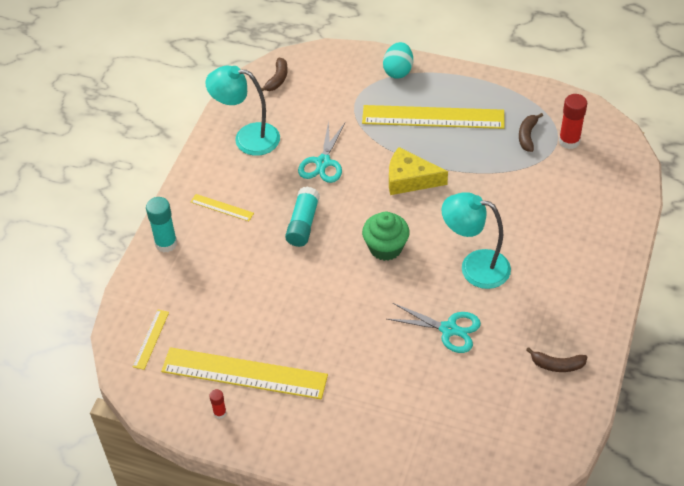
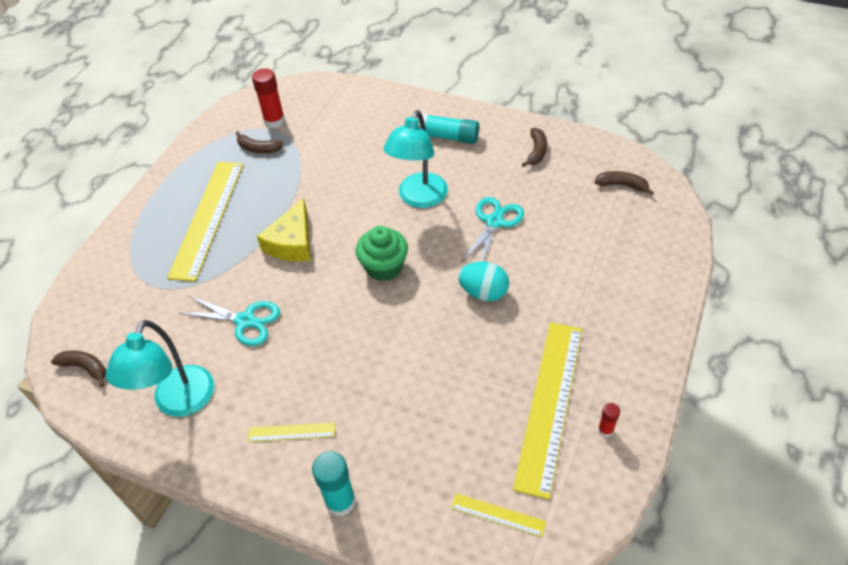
camera: 85 degrees left, 0 degrees up
yellow ruler [191,194,254,221] -> yellow ruler turned 60 degrees clockwise [248,423,335,442]
turquoise glue stick [285,187,320,247] -> turquoise glue stick moved to [418,113,479,144]
turquoise egg [383,42,413,79] -> turquoise egg moved to [458,262,509,301]
none -> brown banana [594,171,654,195]

